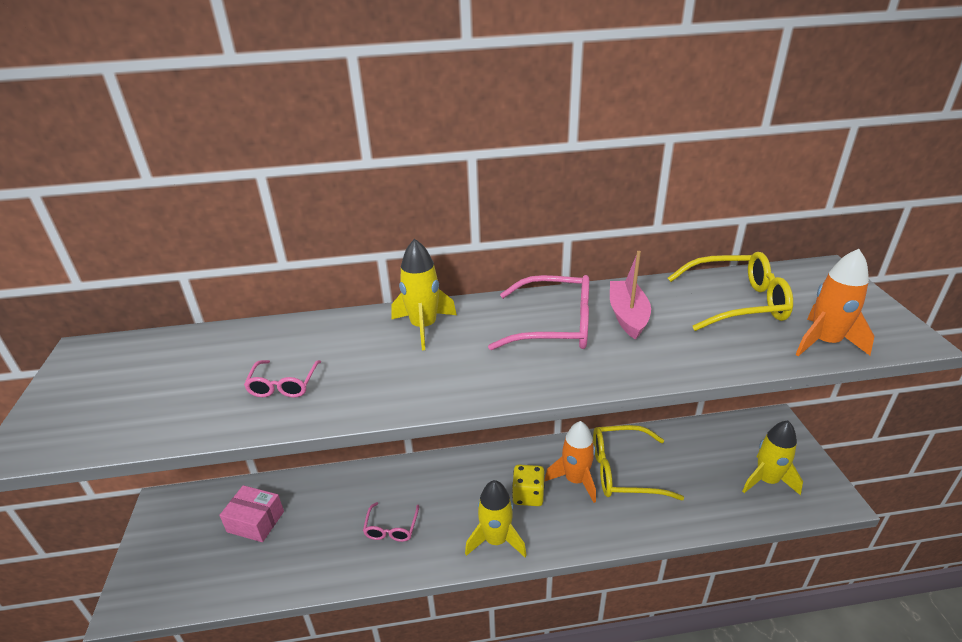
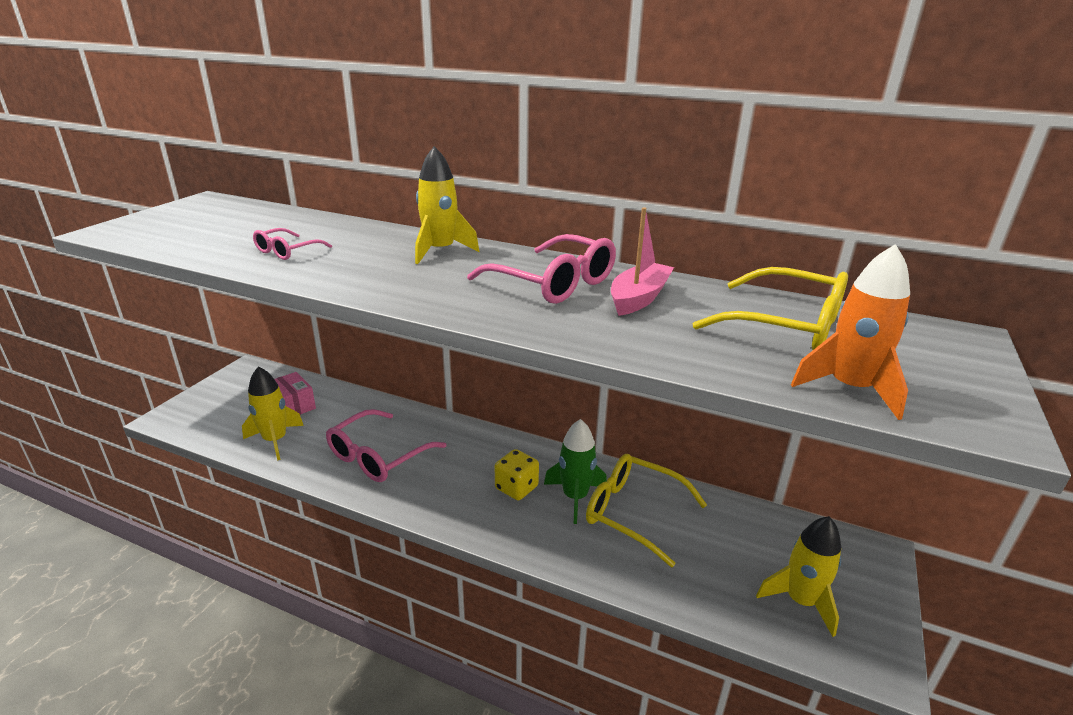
camera: 30 degrees right, 5 degrees down
pink glasses [363,502,419,542] -> pink glasses [326,409,446,482], size x1.83
yellow rocket [465,480,527,557] -> yellow rocket moved to [242,367,304,461]
orange rocket [545,421,596,503] -> green rocket [544,419,607,524]

